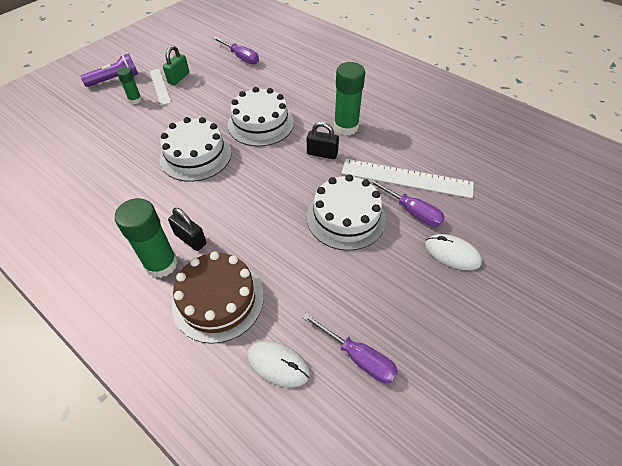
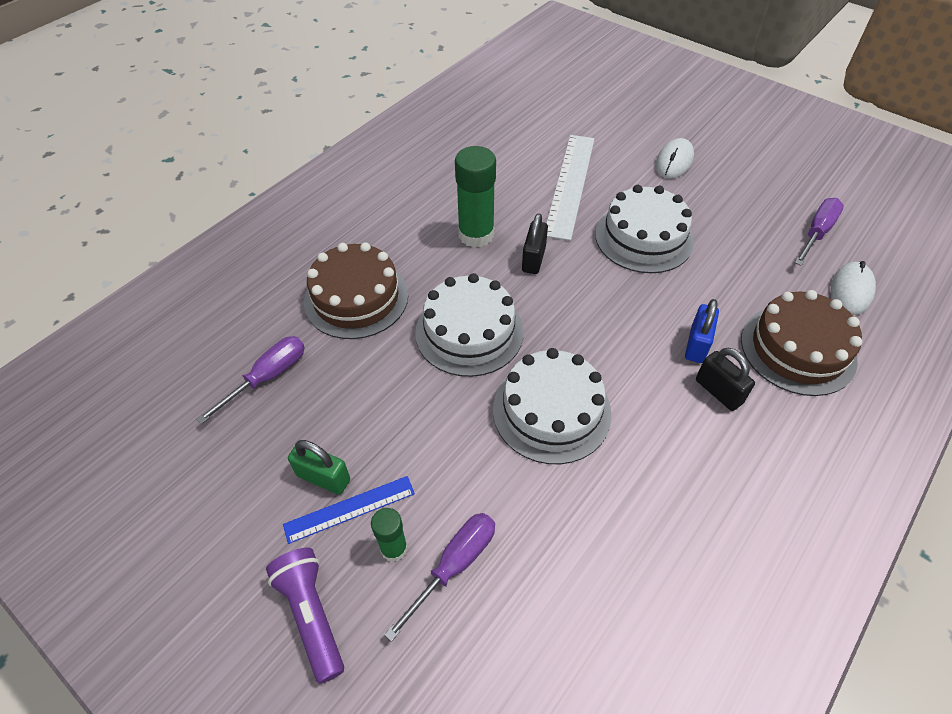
camera: 90 degrees left, 0 degrees up
green glue stick [115,198,178,278] -> none
white ruler [150,69,171,105] -> blue ruler [283,476,415,544]
black padlock [168,208,207,251] -> black padlock turned 75 degrees counterclockwise [696,348,755,411]
purple screwdriver [369,178,445,227] -> purple screwdriver moved to [384,513,495,642]
none -> brown cake [304,242,408,339]
none -> blue padlock [685,299,719,363]

